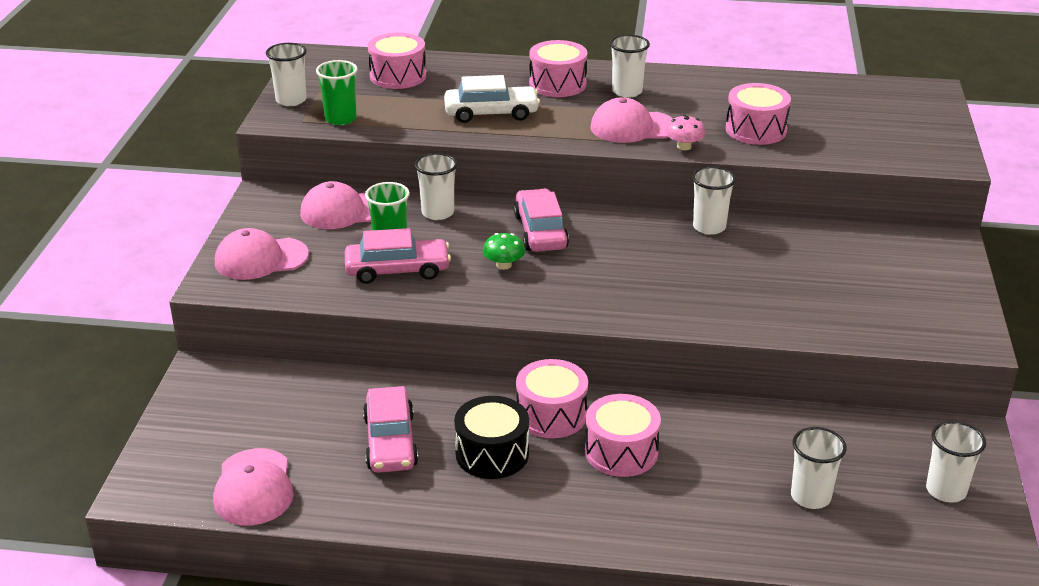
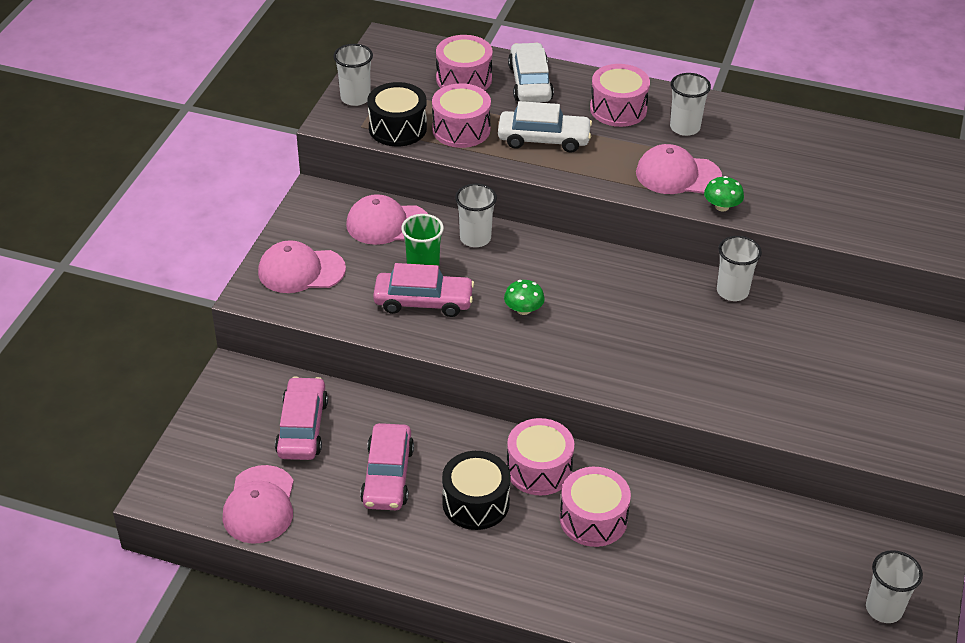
camera: 10 degrees right, 10 degrees up
green cup [316,60,358,125] -> black drum [367,82,427,146]
pink car [514,189,569,252] -> pink car moved to [275,376,328,460]
pink mushroom [665,115,706,150] -> green mushroom [704,176,744,211]
pink drum [726,83,791,145] -> pink drum moved to [432,83,491,148]
white cup [791,427,847,509] -> none
none -> white car [508,43,554,102]

